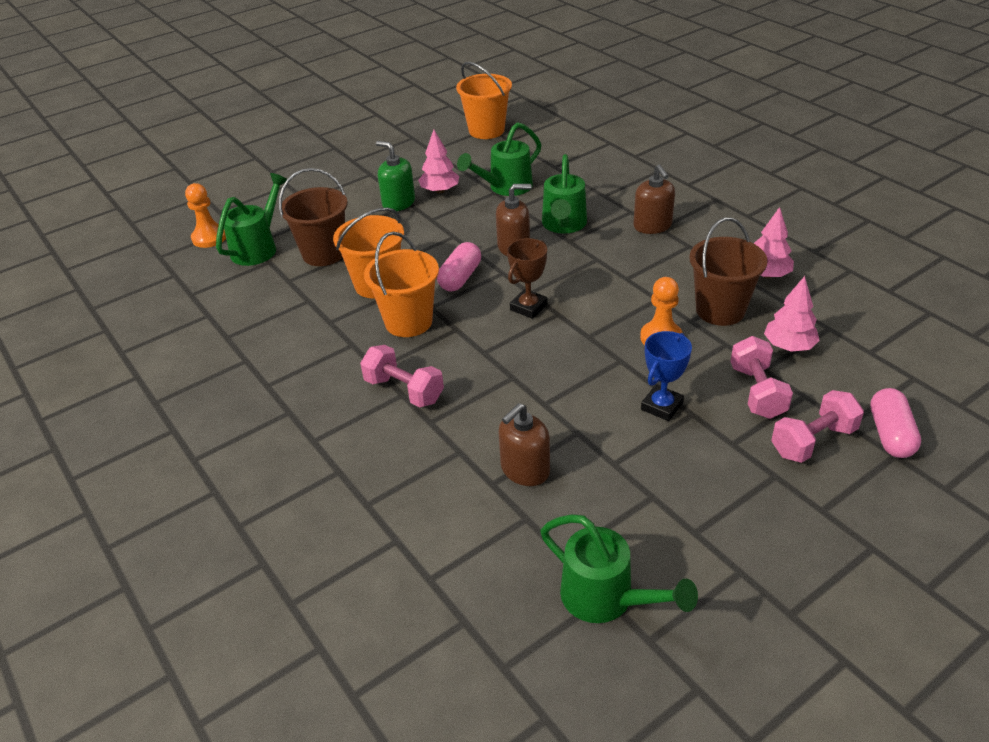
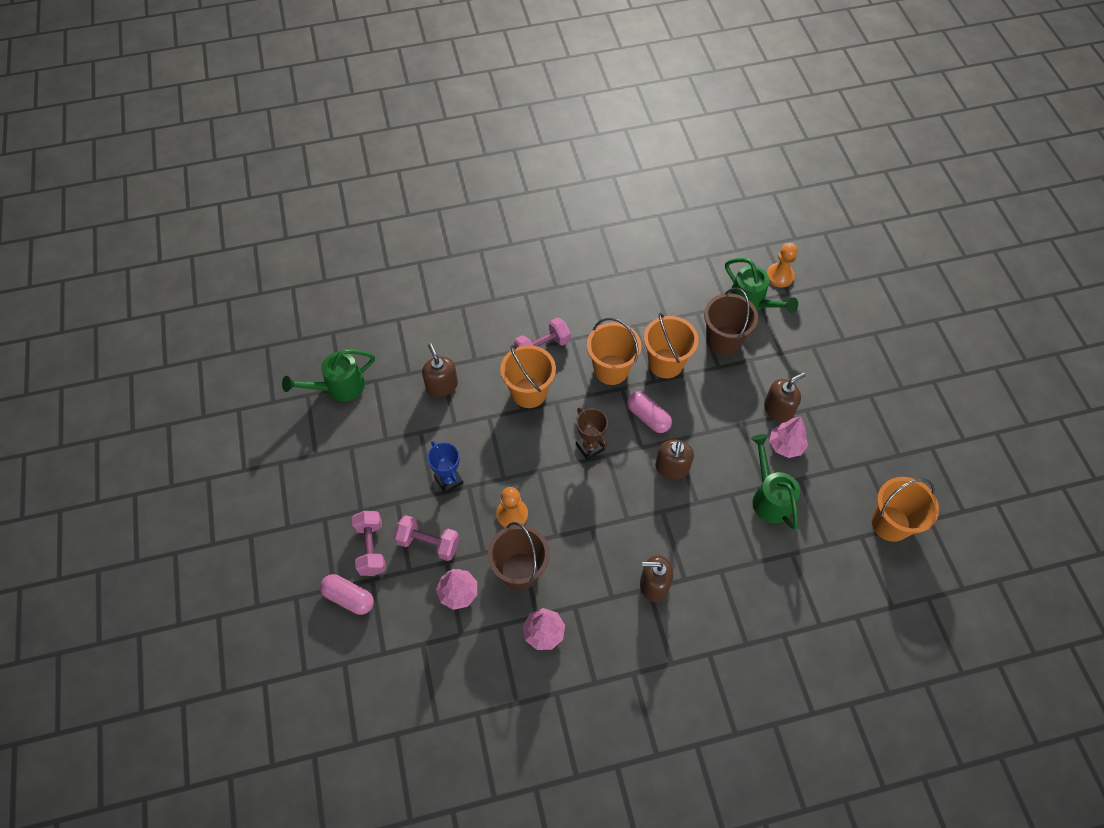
camera: 110 degrees right, 20 degrees up
green soap dispenser [376,141,415,211] -> brown soap dispenser [764,372,806,422]
green watering can [542,154,587,234] -> none
none -> orange bucket [500,345,556,408]

